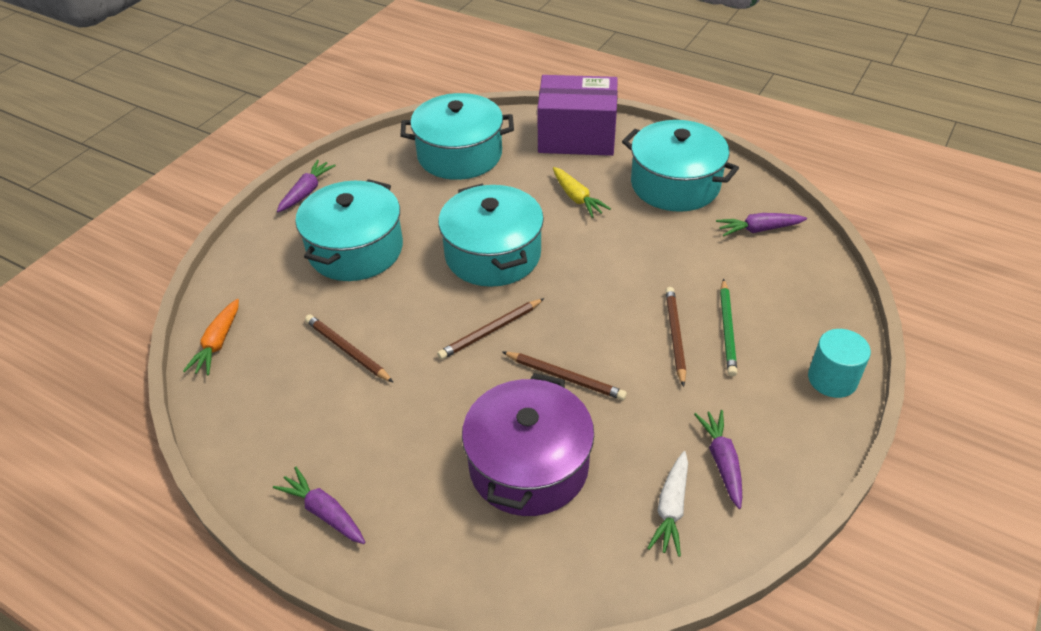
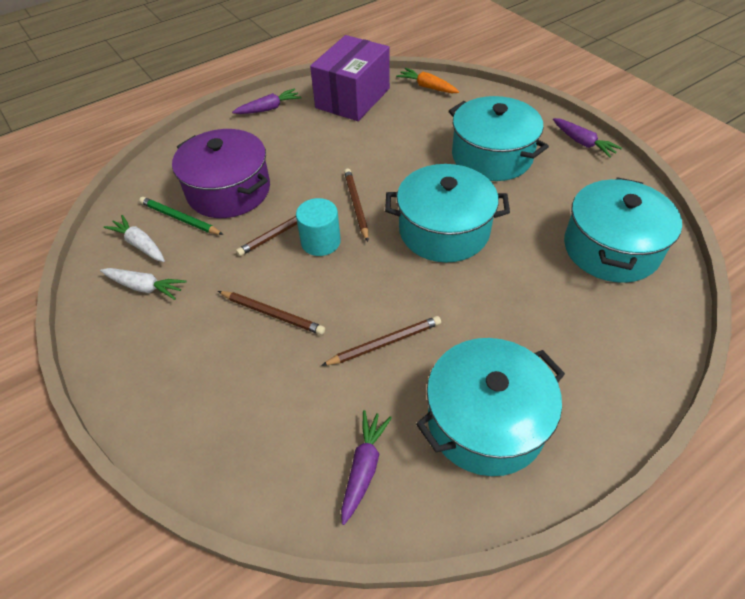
camera: 115 degrees right, 5 degrees up
brown pencil [305,314,394,383] -> brown pencil moved to [321,316,441,366]
purple box [537,75,618,156] -> purple box moved to [310,35,390,121]
yellow carrot [553,167,611,218] -> none
purple carrot [694,410,742,509] -> white carrot [100,268,187,300]
green pencil [720,279,737,376] -> green pencil moved to [139,197,224,235]
turquoise cylinder [808,329,871,398] -> turquoise cylinder moved to [296,198,341,256]

